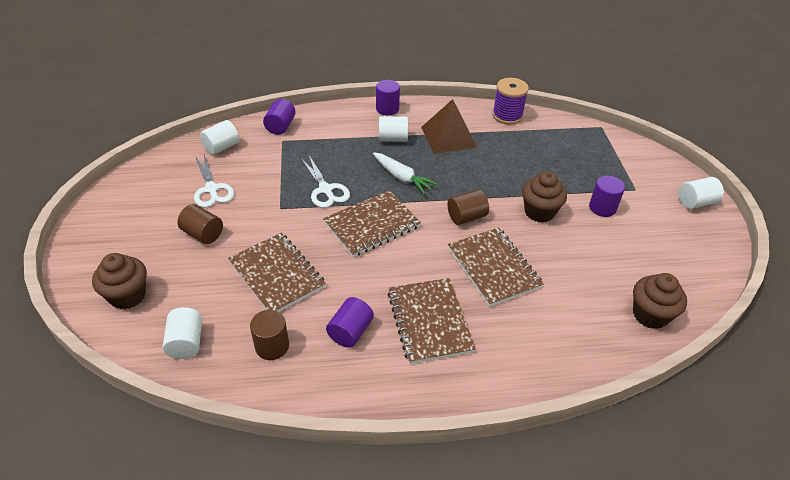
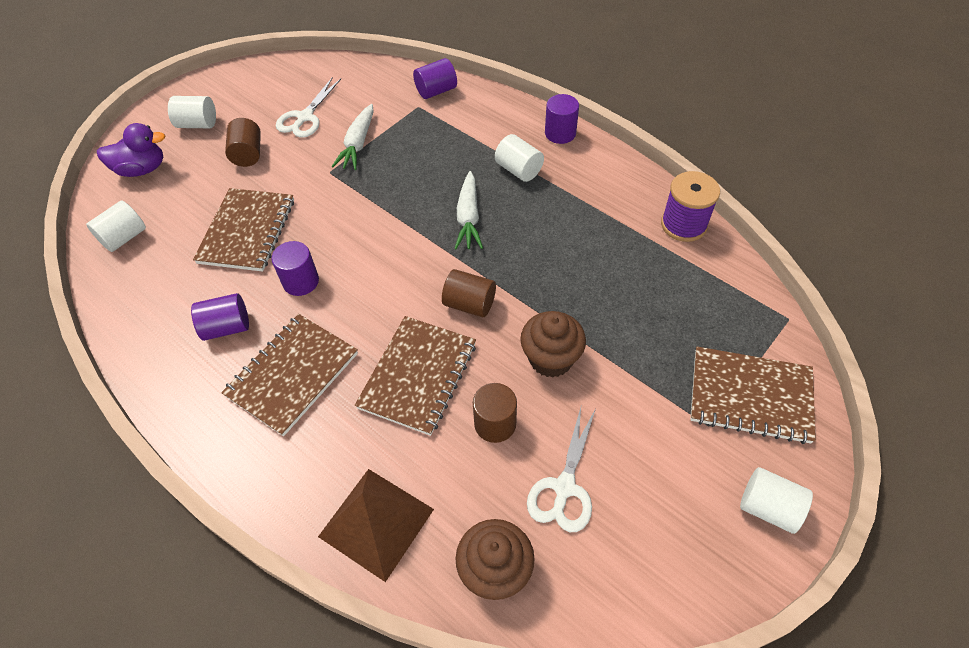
camera: 50 degrees right, 10 degrees up
brown cupcake [92,253,147,309] -> purple duck [97,123,165,177]
white cylinder [200,120,239,155] -> white cylinder moved to [168,96,216,128]
brown cylinder [250,310,289,360] -> brown cylinder moved to [473,383,517,443]
white scissors [301,155,350,208] -> white scissors moved to [527,407,596,532]
brown notebook [323,190,421,257] -> brown notebook moved to [690,347,816,444]
brown pyramid [421,99,477,154] -> brown pyramid moved to [318,469,434,582]
purple cylinder [589,176,625,217] -> purple cylinder moved to [271,241,319,296]
none -> white carrot [331,104,374,170]

